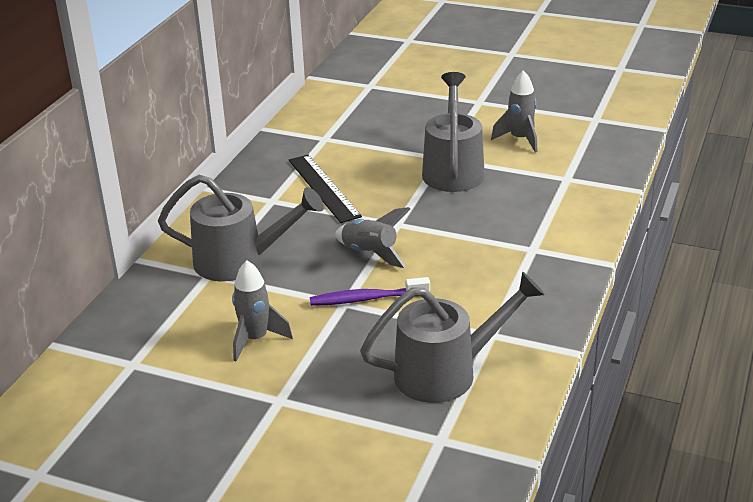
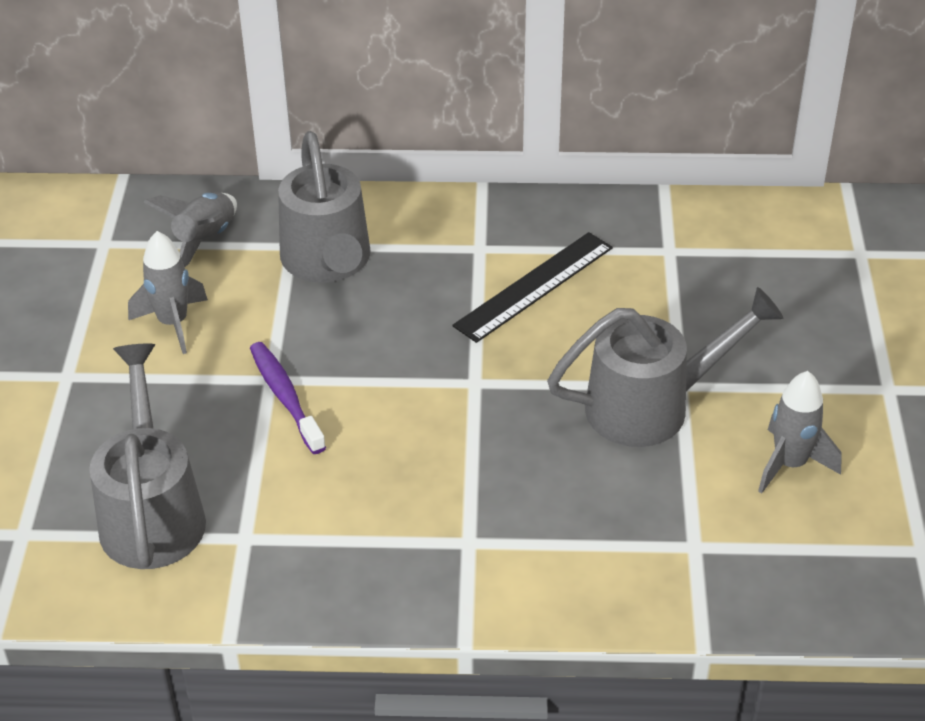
camera: 70 degrees right, 10 degrees up
grey rocket [335,207,410,268] -> grey rocket moved to [144,192,237,267]
grey watering can [360,272,545,403] -> grey watering can turned 150 degrees counterclockwise [89,344,206,569]

